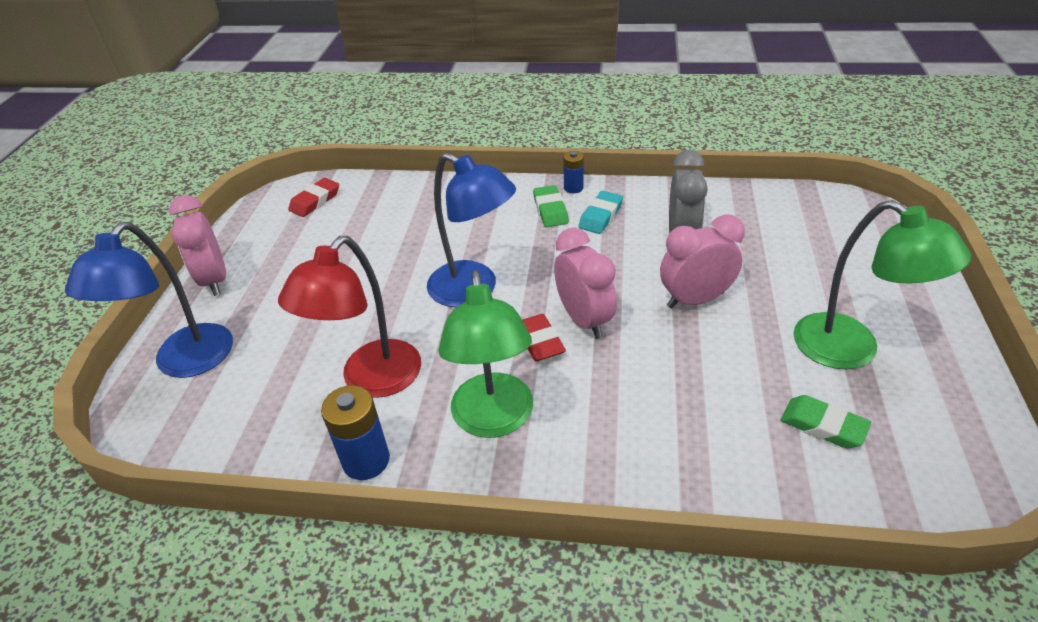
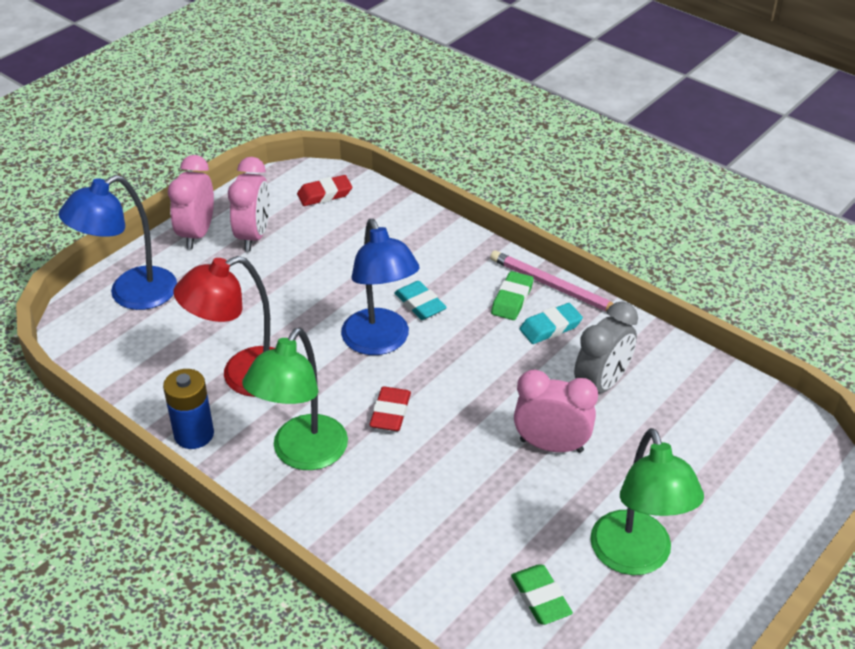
camera: 30 degrees right, 0 degrees up
pink clock [554,228,617,339] -> pink clock moved to [228,157,270,251]
blue battery [563,151,584,193] -> pink pencil [490,250,614,312]
none -> turquoise eraser [394,281,447,320]

